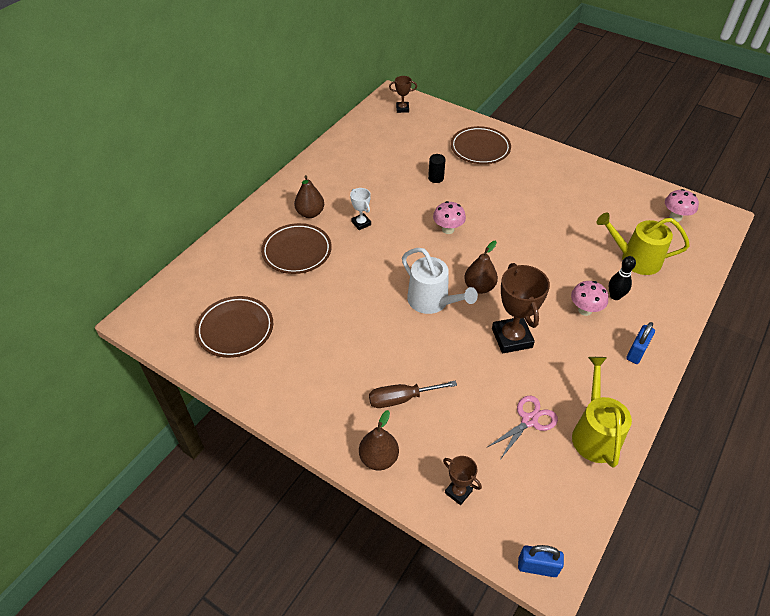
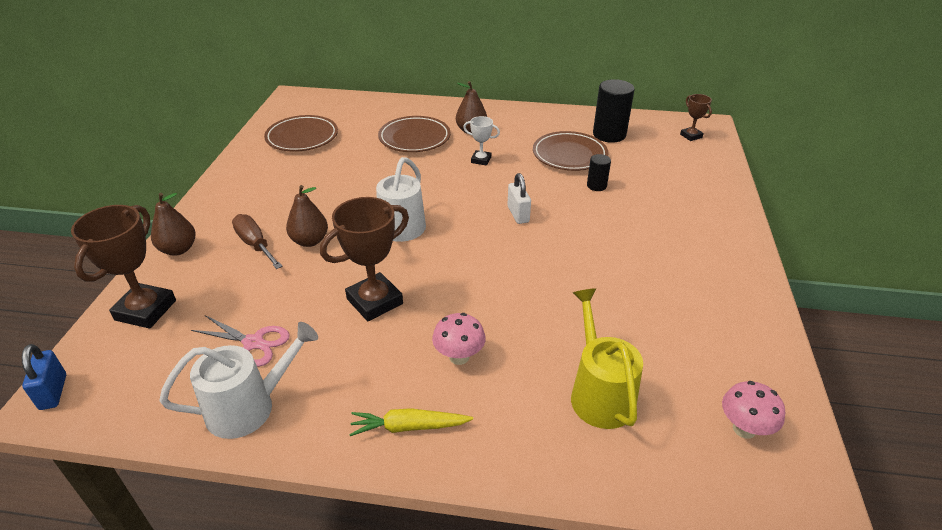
camera: 65 degrees right, 10 degrees down
white trophy [350,188,371,230] -> white trophy turned 75 degrees clockwise [463,116,500,166]
pink mushroom [433,201,466,234] -> white padlock [507,173,531,224]
brown trophy [443,456,482,505] -> brown trophy [71,205,176,329], size x1.91
brown plate [451,126,511,164] -> brown plate moved to [533,131,608,171]
brown pear [464,241,498,294] -> brown pear moved to [286,185,328,247]
yellow watering can [572,357,632,468] -> white watering can [159,322,318,439]
black bowling pin [609,256,636,300] -> none
blue padlock [626,322,655,364] -> yellow carrot [349,408,473,436]
none -> black cylinder [593,79,635,143]

